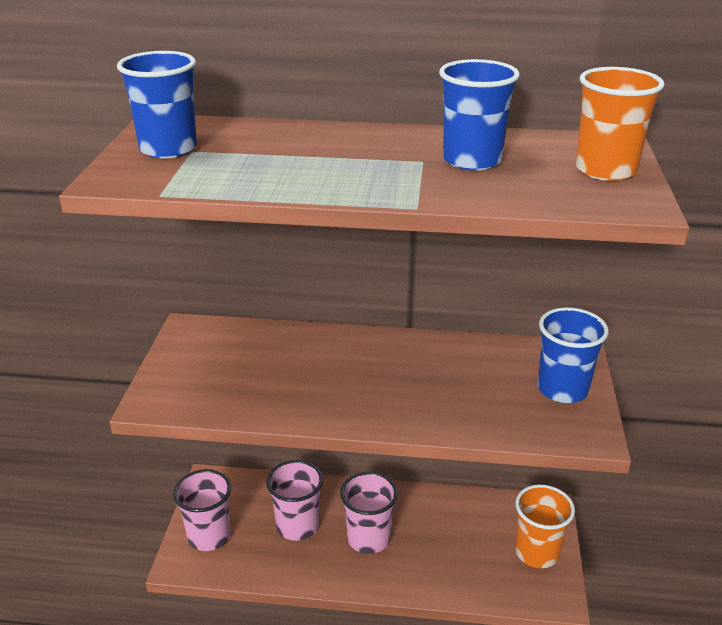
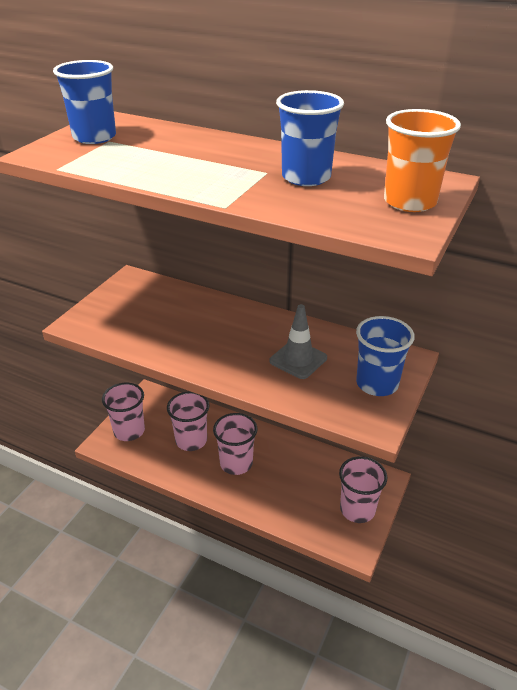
camera: 20 degrees right, 5 degrees up
orange cup [515,484,575,568] -> pink cup [339,456,387,523]
none -> grey traffic cone [269,304,327,379]

